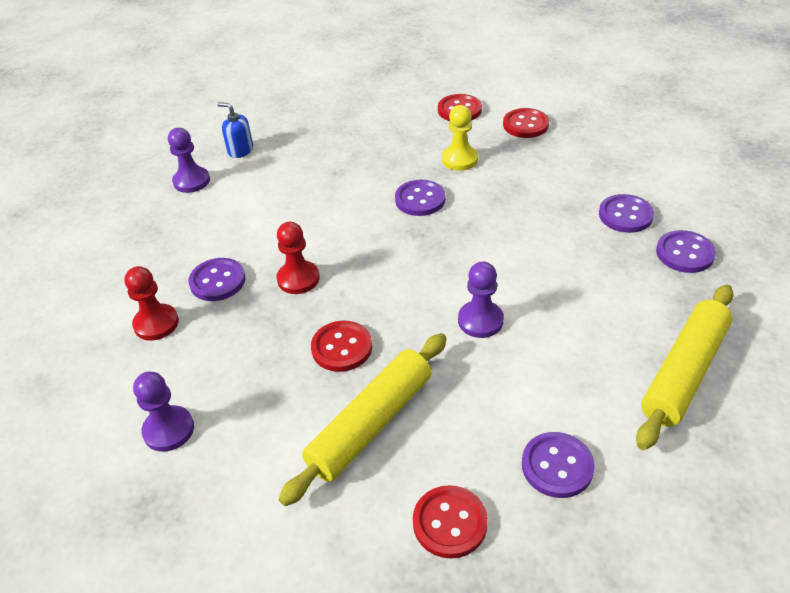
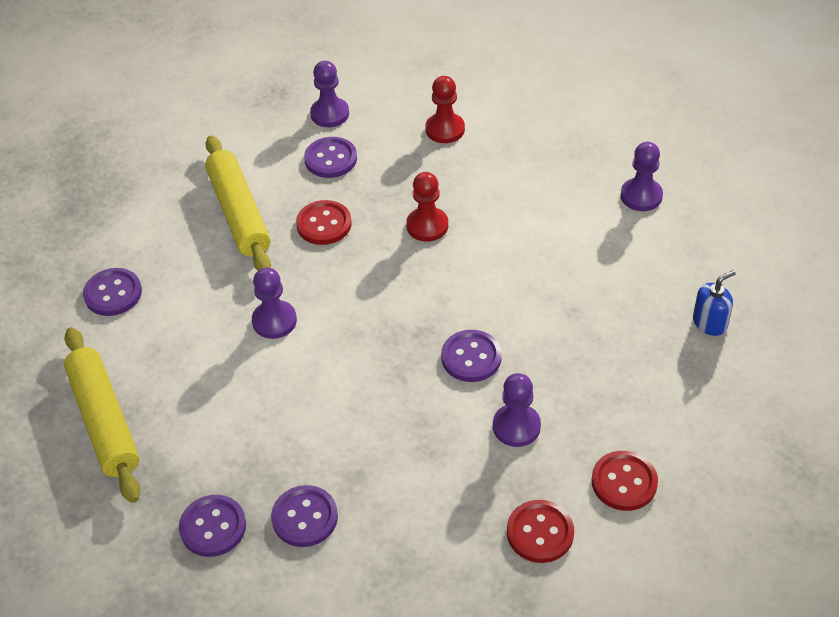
camera: 120 degrees right, 5 degrees up
purple button [189,258,245,301] -> purple button moved to [304,137,357,178]
blue soap dispenser [217,102,253,158] -> blue soap dispenser moved to [693,270,736,336]
red button [413,485,488,559] -> none
yellow pawn [442,105,478,171] -> purple pawn [493,373,541,447]

